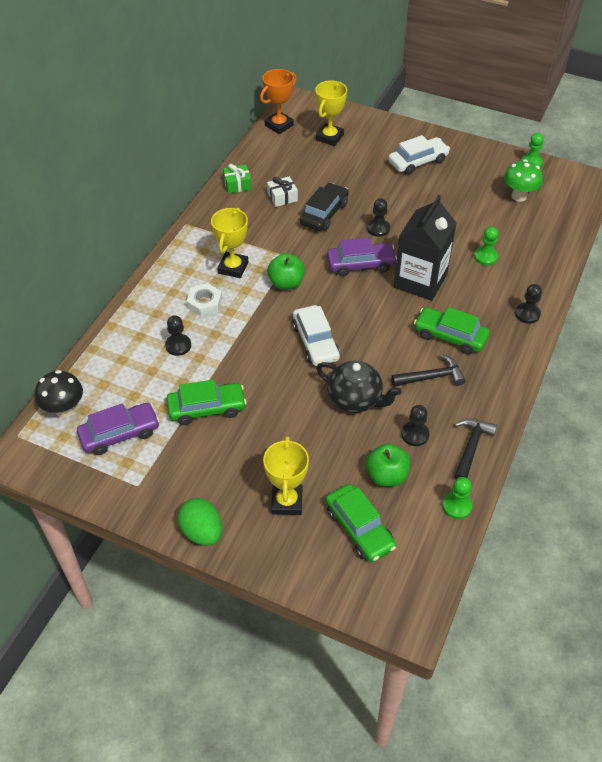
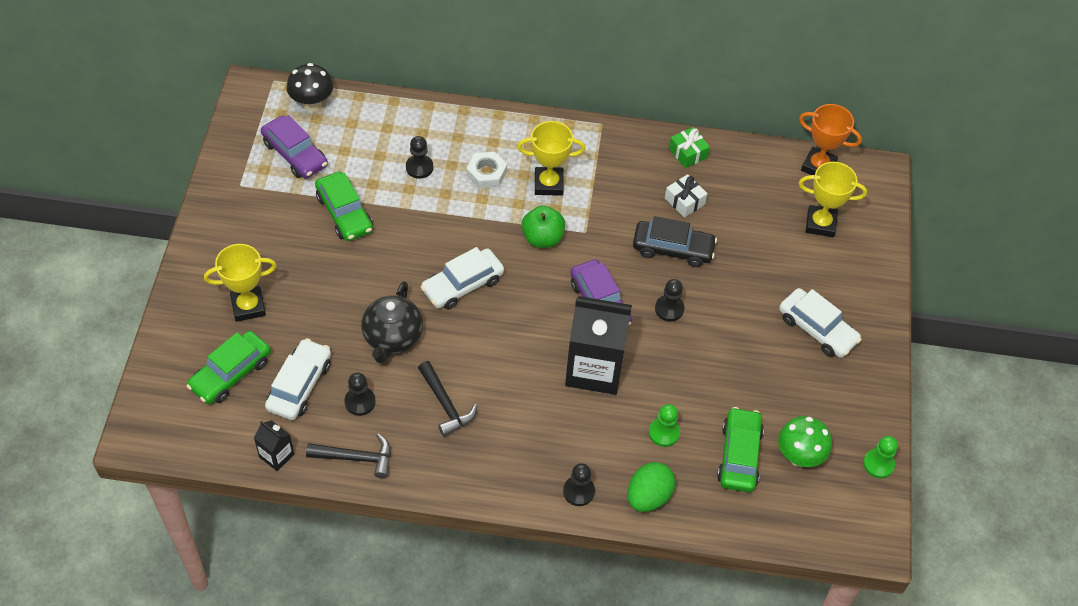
camera: 70 degrees right, 5 degrees up
green egg [178,498,222,546] -> green egg moved to [627,462,676,512]
green apple [366,443,410,487] -> white car [265,338,331,420]
green car [414,307,490,355] -> green car moved to [717,407,764,492]
green pawn [442,477,472,519] -> black carton [254,420,294,471]

